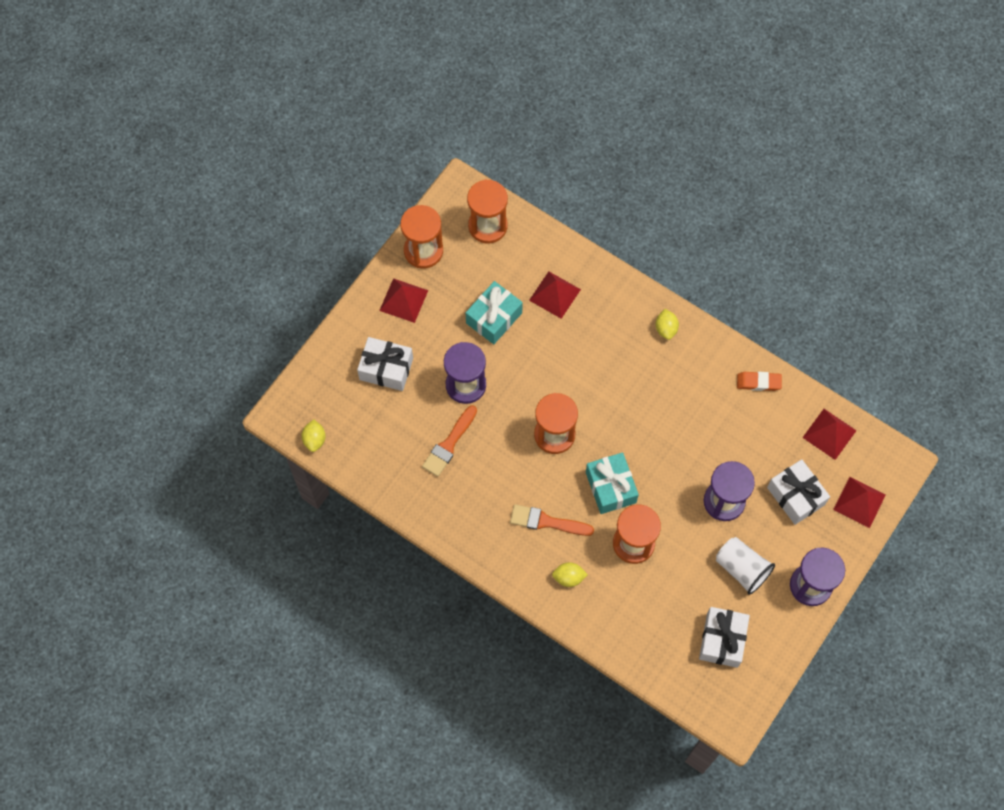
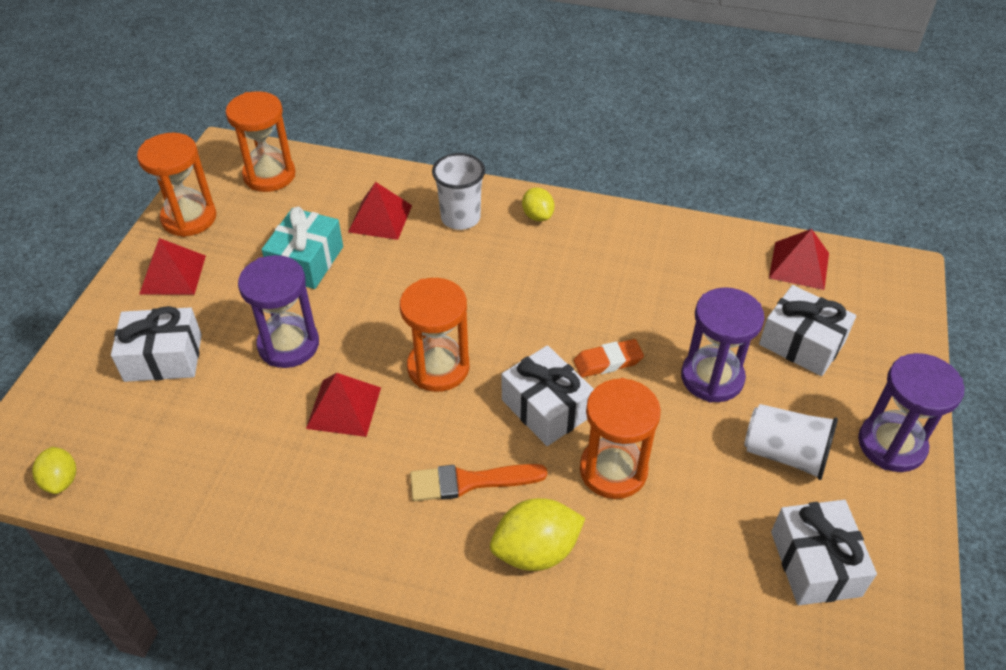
camera: 20 degrees left, 20 degrees down
orange brush [422,405,477,477] -> none
yellow lemon [552,562,588,587] -> yellow lemon [490,498,585,571], size x1.65
turquoise gift [586,452,639,514] -> white gift [502,345,594,446]
orange eraser [737,372,782,391] -> orange eraser moved to [574,339,644,377]
red pyramid [833,477,886,528] -> red pyramid moved to [306,373,381,437]
none -> white cup [432,153,485,230]

